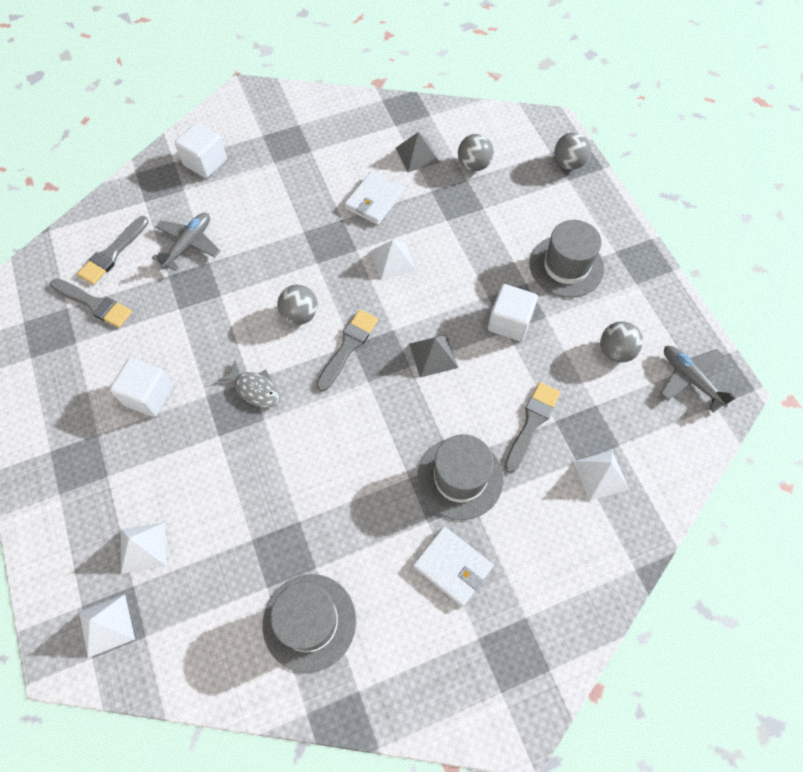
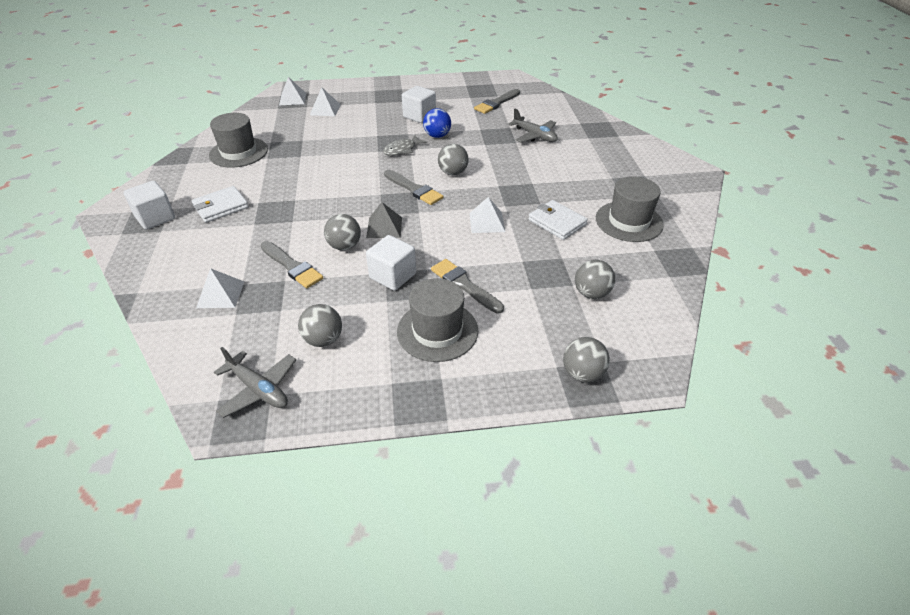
camera: 105 degrees right, 20 degrees down
grey brush [77,216,149,285] -> grey brush moved to [431,259,504,313]
white cube [175,123,227,178] -> white cube moved to [123,181,175,230]
grey pyramid [396,132,440,172] -> none
grey hat [417,434,503,520] -> grey hat moved to [596,176,664,242]
grey plane [661,346,736,413] -> grey plane turned 60 degrees clockwise [214,347,296,418]
none -> grey ball [324,214,361,250]
none -> blue ball [423,108,451,138]

